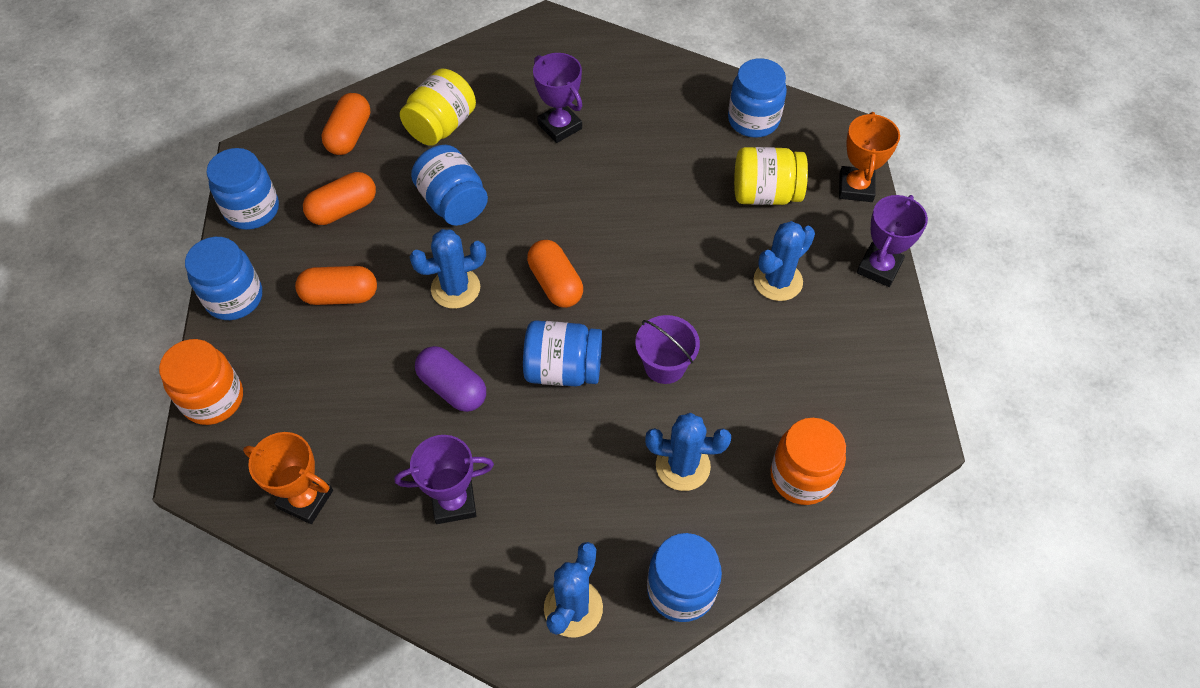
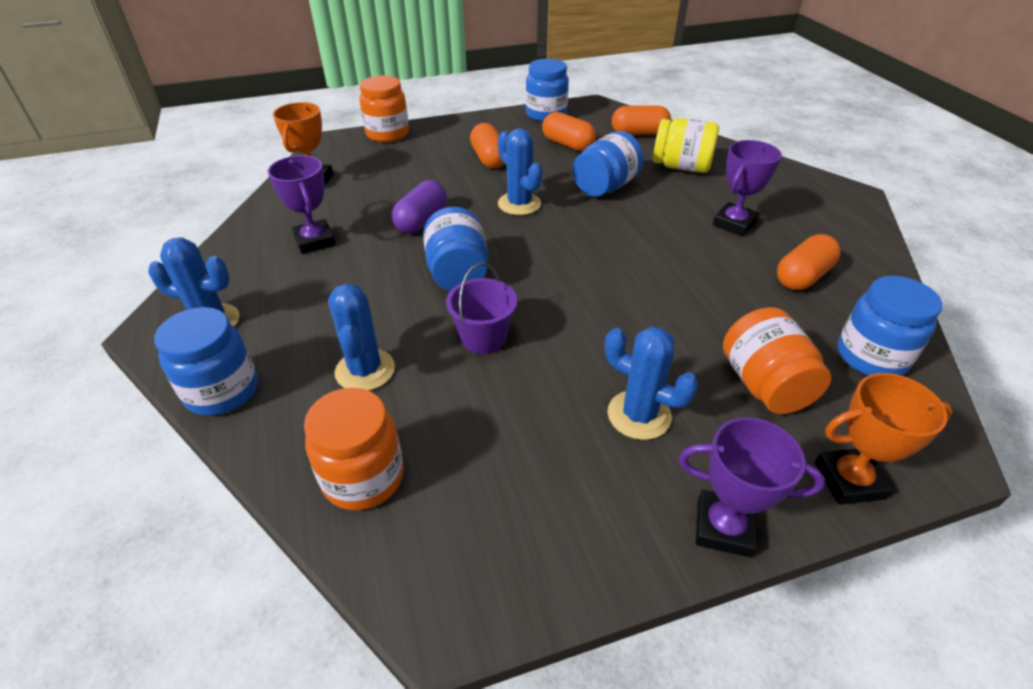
camera: 75 degrees right, 15 degrees down
blue jar [185,237,262,320] -> none
orange capsule [527,240,583,308] -> orange capsule moved to [777,234,841,290]
yellow jar [734,147,808,205] -> orange jar [723,307,832,414]

